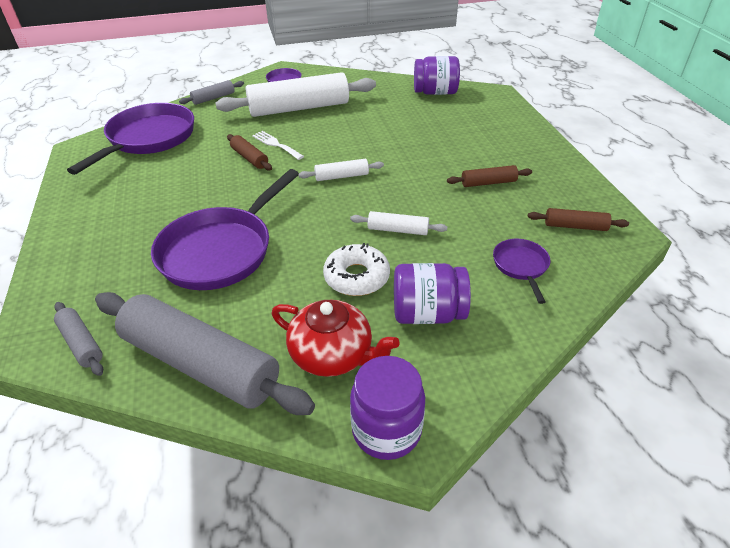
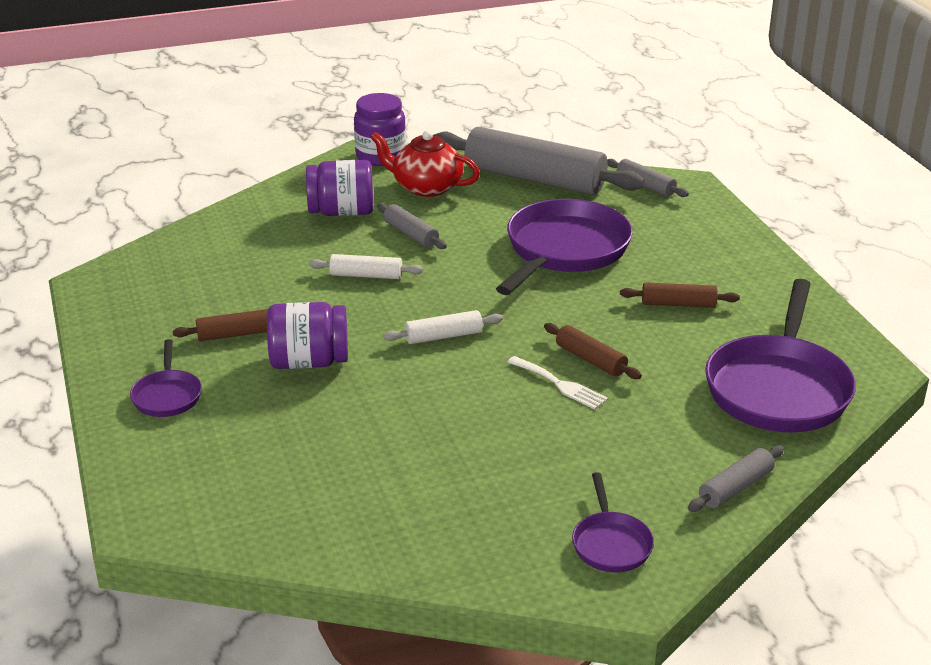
camera: 175 degrees right, 10 degrees down
white rolling pin [215,72,376,117] -> none
white donut [323,243,390,296] -> grey rolling pin [377,203,447,249]
purple jar [414,56,460,95] -> purple jar moved to [267,302,348,369]
purple pan [493,239,551,304] -> purple pan moved to [130,339,202,417]
brown rolling pin [528,208,629,231] -> brown rolling pin moved to [620,282,740,308]

